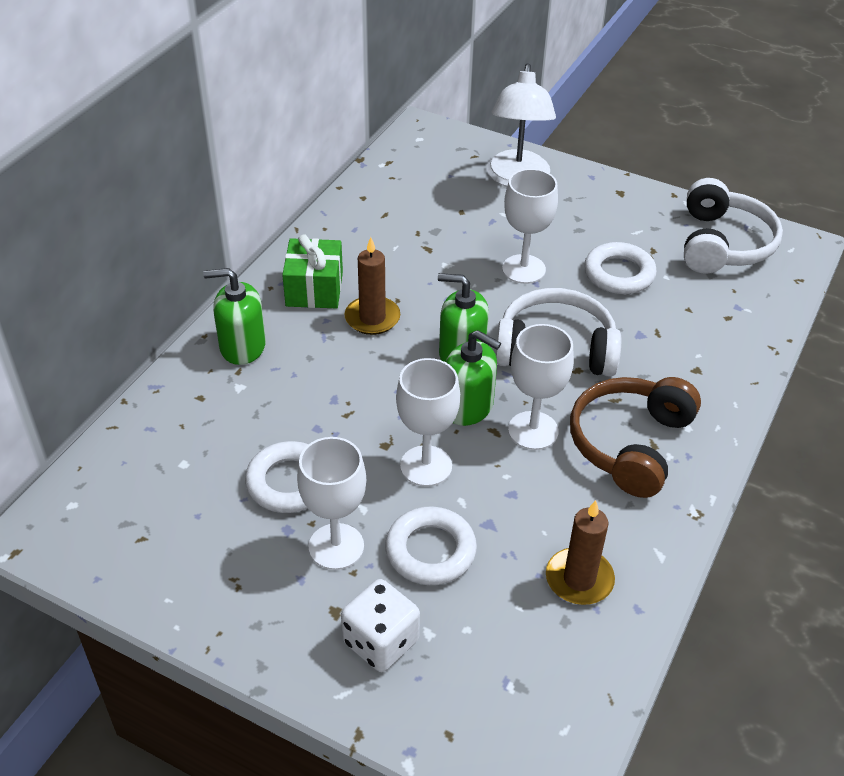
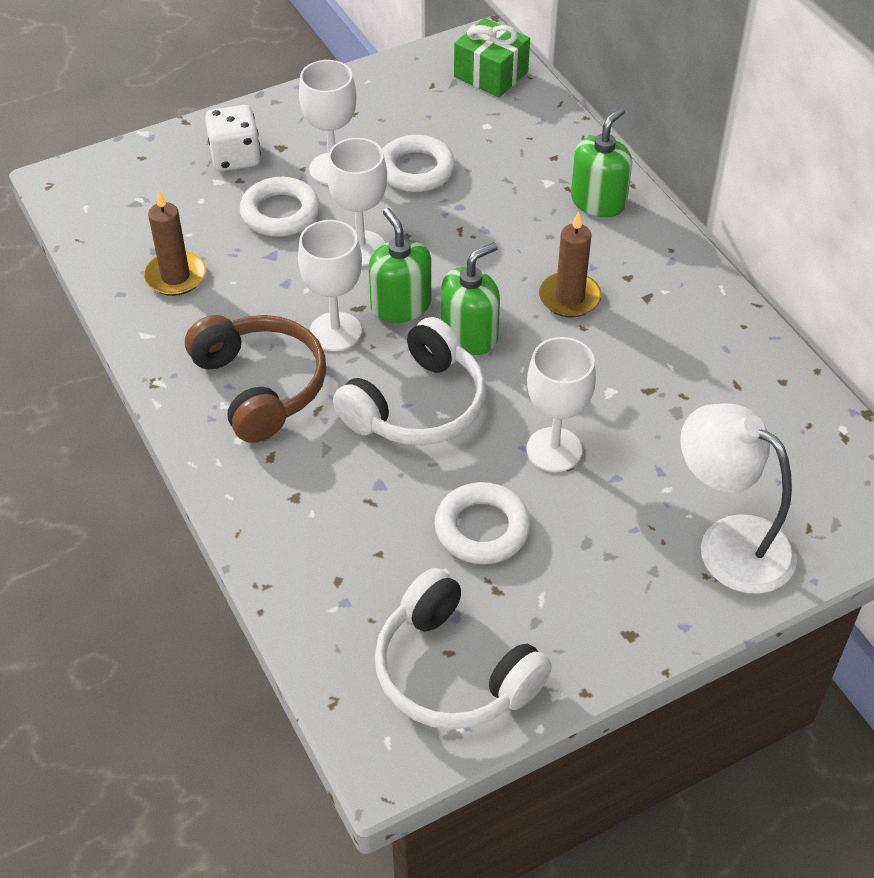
camera: 125 degrees right, 5 degrees up
green gift [282,234,343,309] -> green gift moved to [454,18,530,97]
green soap dispenser [446,330,501,426] -> green soap dispenser turned 90 degrees clockwise [369,208,431,323]

